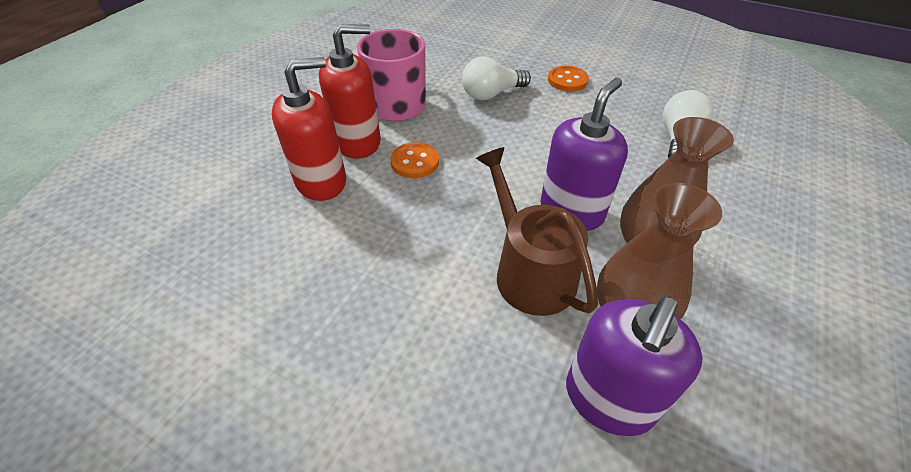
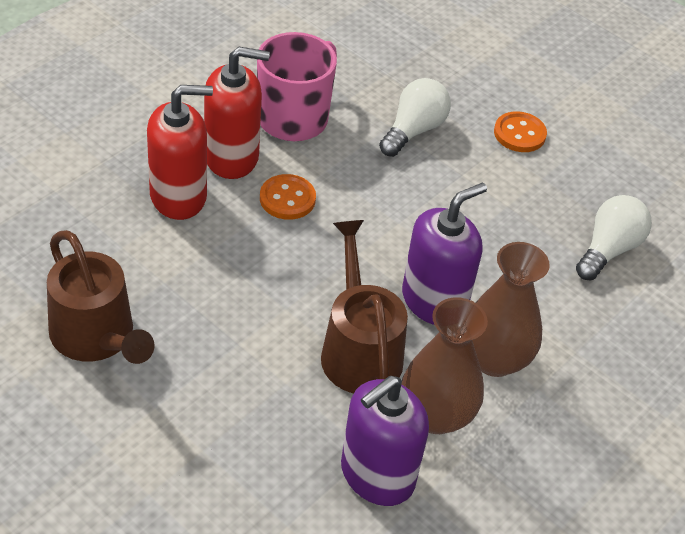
camera: 10 degrees right, 0 degrees up
white light bulb [462,56,531,100] -> white light bulb turned 135 degrees clockwise [379,78,451,157]
none -> brown watering can [47,230,154,364]

